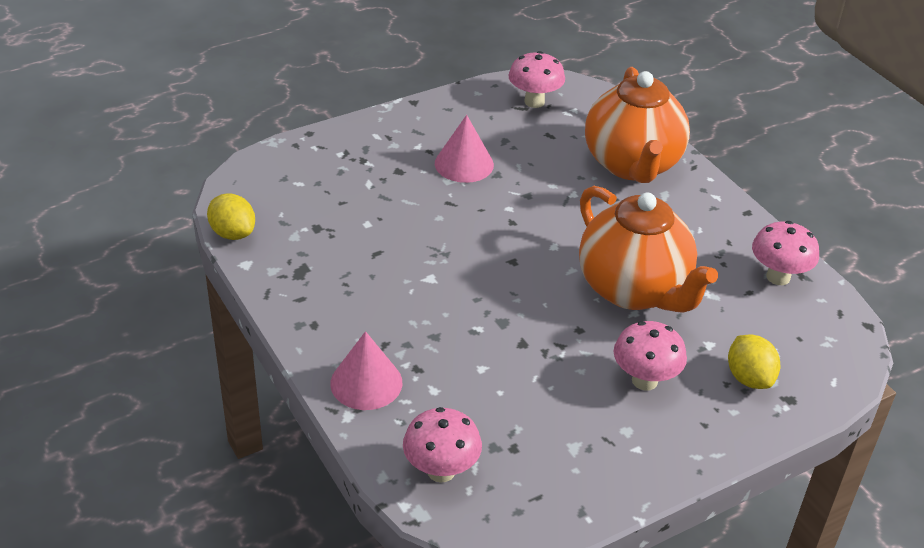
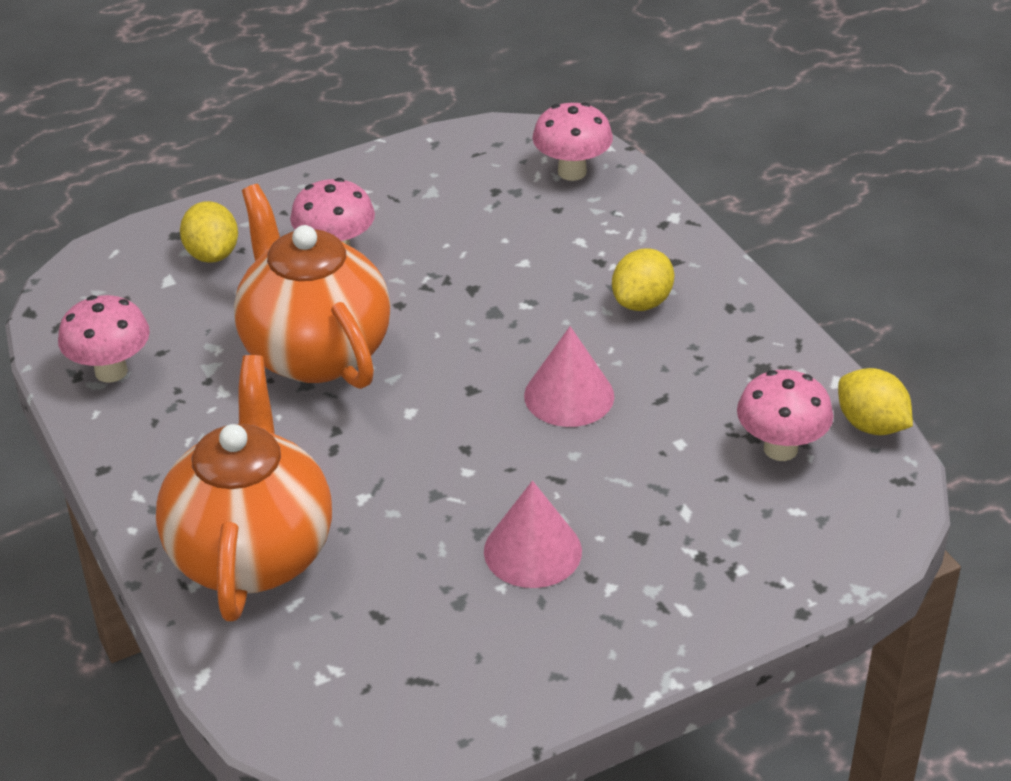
camera: 175 degrees left, 0 degrees up
pink cone [330,331,402,410] -> pink cone moved to [524,326,614,427]
pink mushroom [508,51,565,108] -> pink mushroom moved to [737,370,833,461]
none -> yellow lemon [612,248,674,311]

